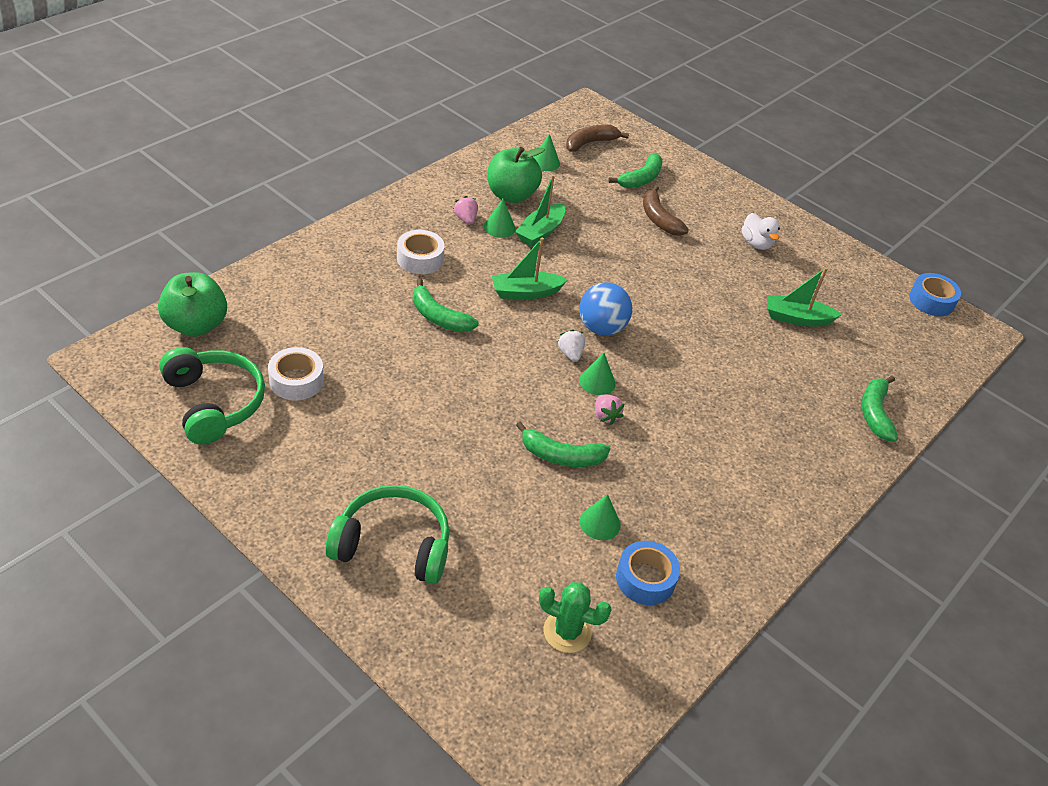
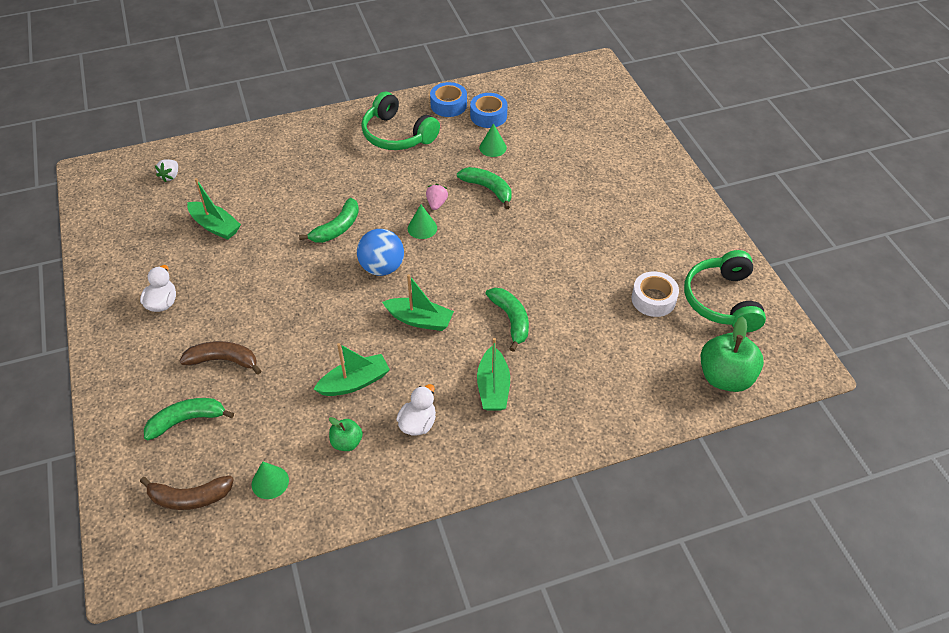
camera: 145 degrees left, 5 degrees up
green headphones [326,485,450,584] -> green headphones moved to [362,92,440,150]
white tape [397,230,445,274] -> green boat [477,338,510,411]
pink strawberry [454,196,478,225] -> white duck [396,384,436,436]
green cone [484,199,516,238] -> none
green apple [488,147,545,203] -> green apple [329,417,363,451], size x0.52
green cactus [539,582,612,653] -> none
white strawberry [557,329,585,362] -> white strawberry moved to [155,160,178,182]
brown banana [643,185,689,236] -> brown banana turned 90 degrees counterclockwise [180,341,261,375]
green banana [862,376,898,442] -> green banana moved to [299,198,359,243]
blue tape [909,273,961,316] -> blue tape moved to [430,82,467,117]

